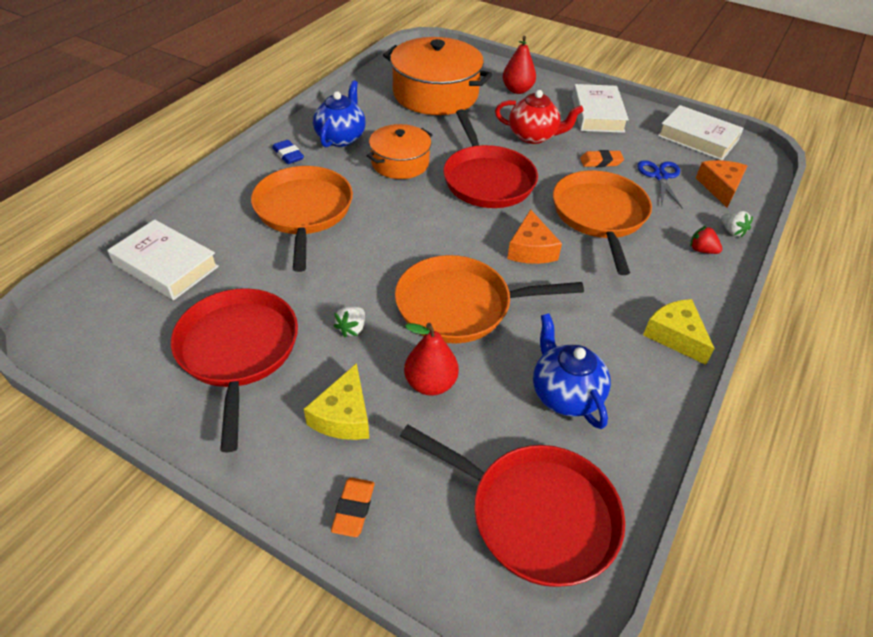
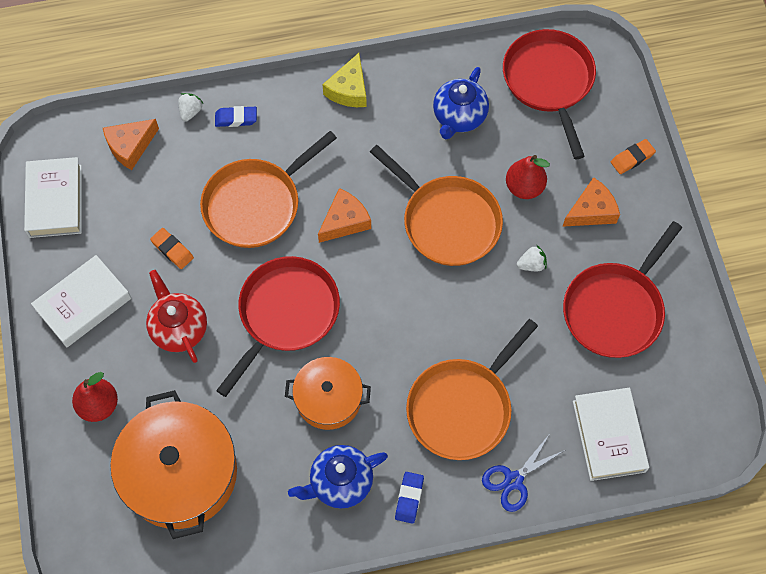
camera: 130 degrees left, 20 degrees up
yellow cheese [304,363,369,440] -> orange cheese [563,177,620,227]
blue scissors [637,160,682,208] -> blue scissors moved to [482,435,565,512]
red strawberry [690,226,722,254] -> blue eraser [215,106,257,127]

